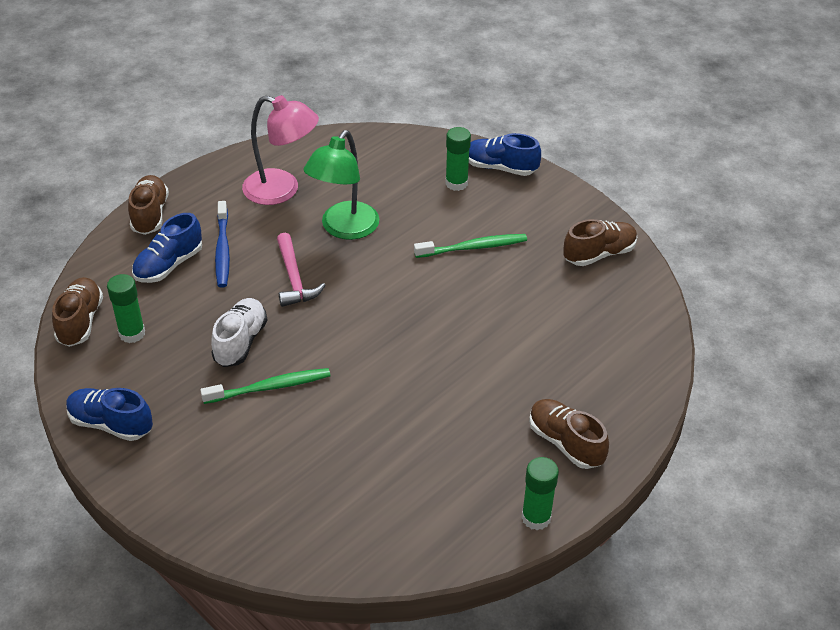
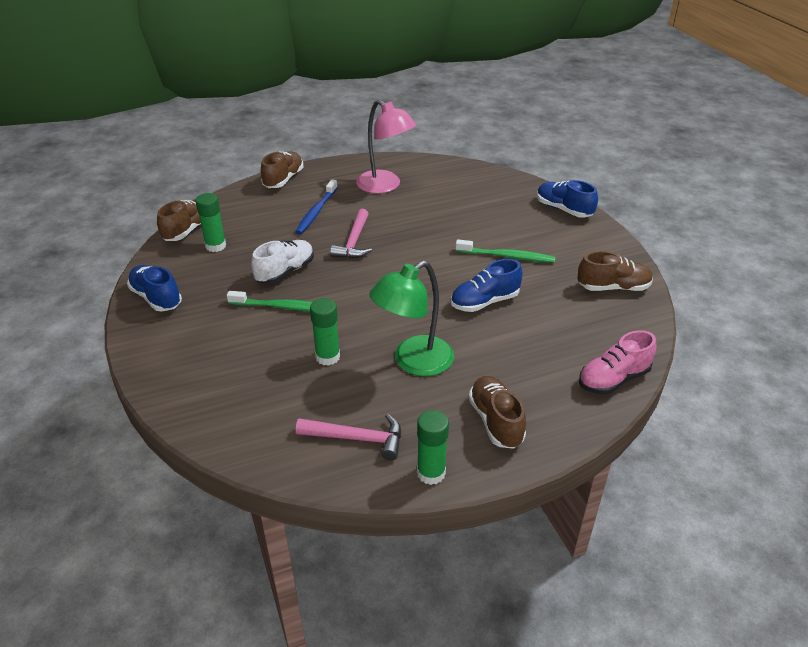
camera: 25 degrees right, 5 degrees down
blue shoe [132,213,202,283] -> blue shoe moved to [451,259,522,312]
green lamp [303,130,379,240] -> green lamp moved to [369,261,454,376]
green glue stick [445,127,471,191] -> green glue stick moved to [310,298,340,366]
none -> pink hammer [296,414,401,461]
none -> pink shoe [579,330,657,394]

